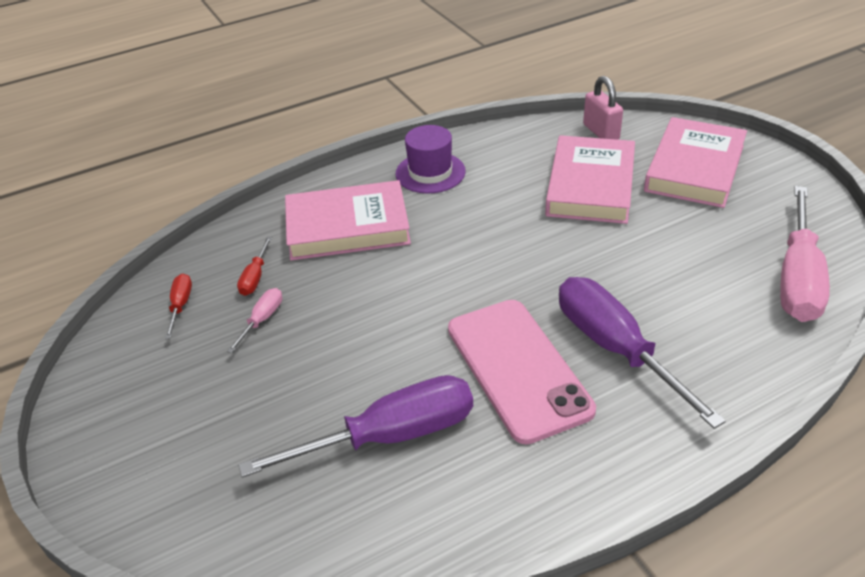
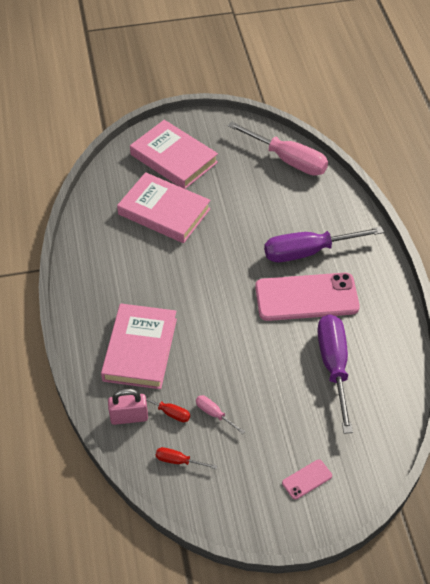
camera: 75 degrees left, 10 degrees up
purple hat [396,125,466,193] -> none
pink padlock [583,76,623,140] -> pink padlock moved to [108,389,148,425]
none -> pink phone [282,459,332,500]

